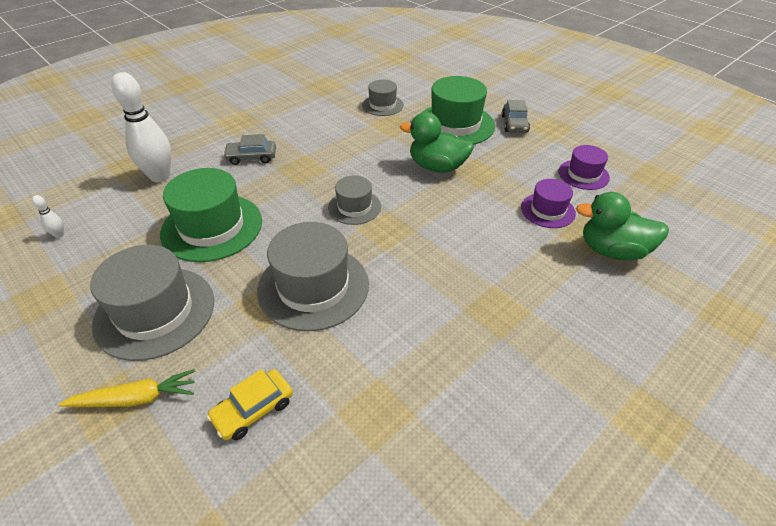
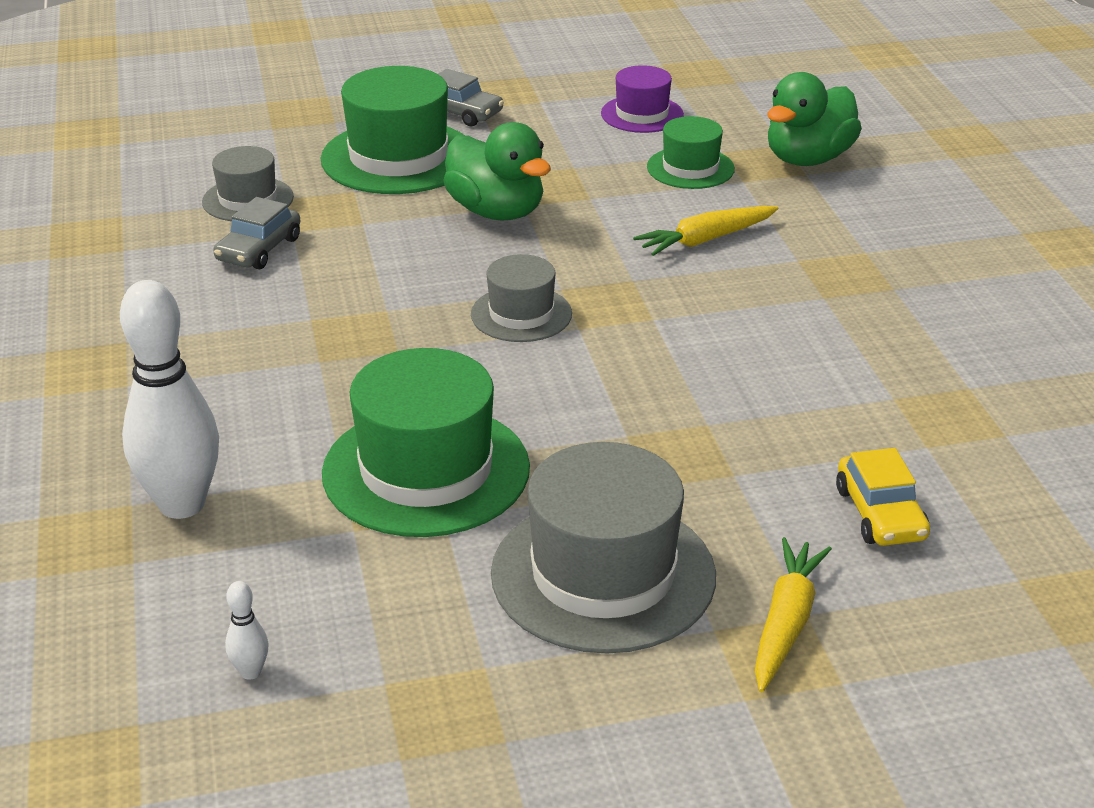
camera: 60 degrees left, 10 degrees down
grey car [223,134,276,165] -> grey car moved to [213,197,300,269]
grey hat [257,222,369,331] -> none
green duck [400,112,474,173] -> green duck turned 90 degrees counterclockwise [443,122,551,220]
purple hat [521,179,576,228] -> green hat [647,116,735,189]
none -> yellow carrot [633,206,779,256]

